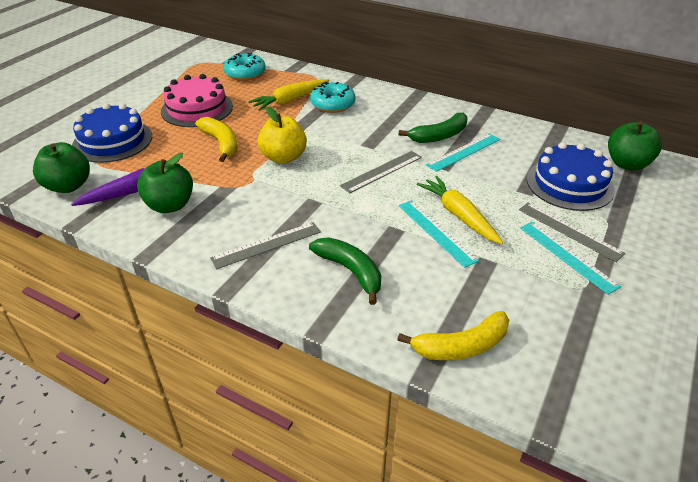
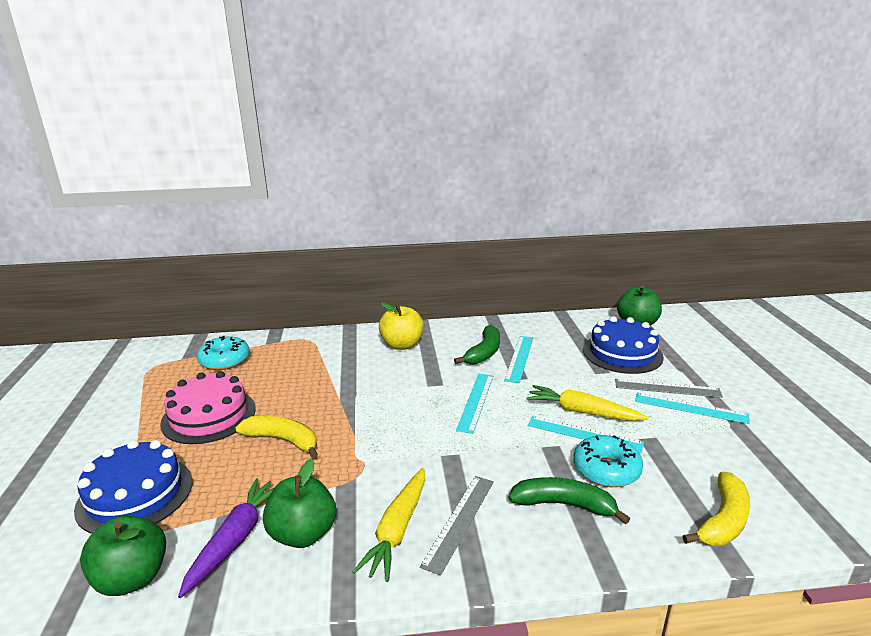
camera: 35 degrees left, 15 degrees down
yellow carrot [249,79,330,111] -> yellow carrot moved to [352,468,425,582]
yellow apple [258,106,307,164] -> yellow apple moved to [379,302,424,350]
turquoise donut [310,82,356,113] -> turquoise donut moved to [573,435,643,487]
grey ruler [340,151,422,193] -> turquoise ruler [456,374,493,434]

